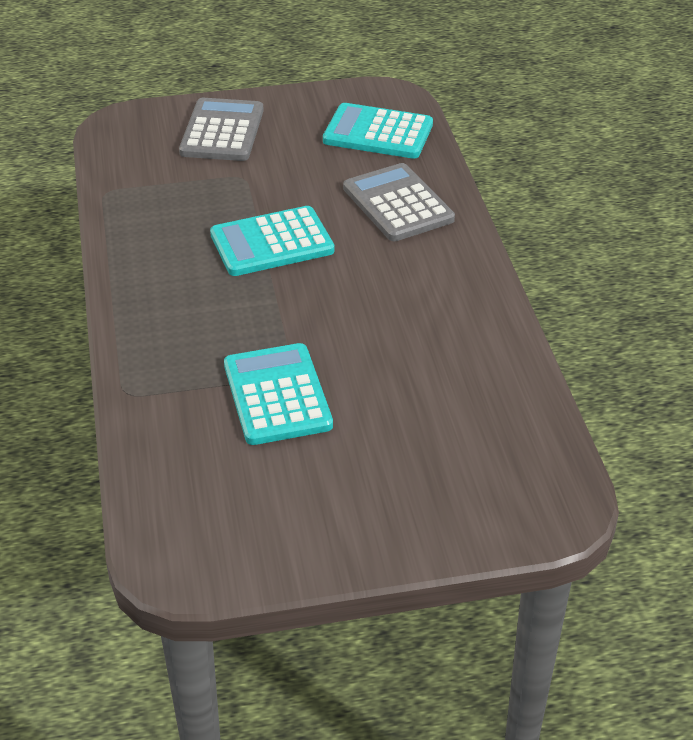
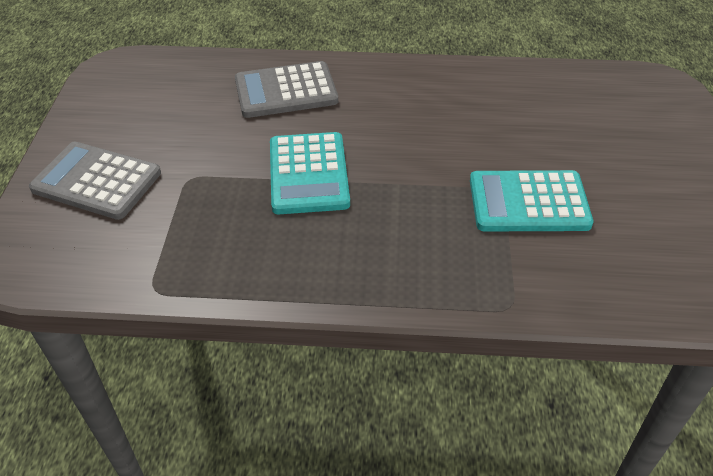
camera: 75 degrees left, 5 degrees up
turquoise calculator [323,103,433,159] -> none

